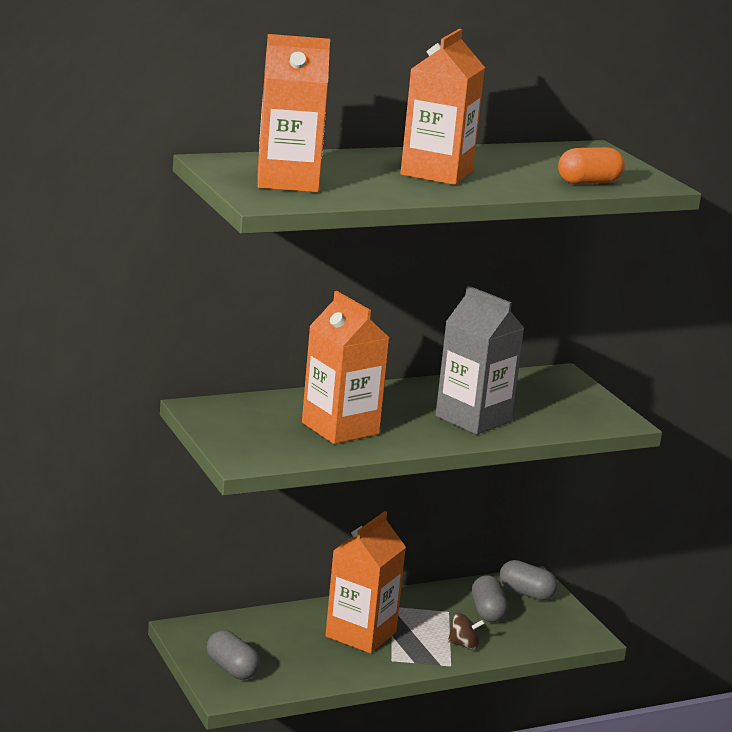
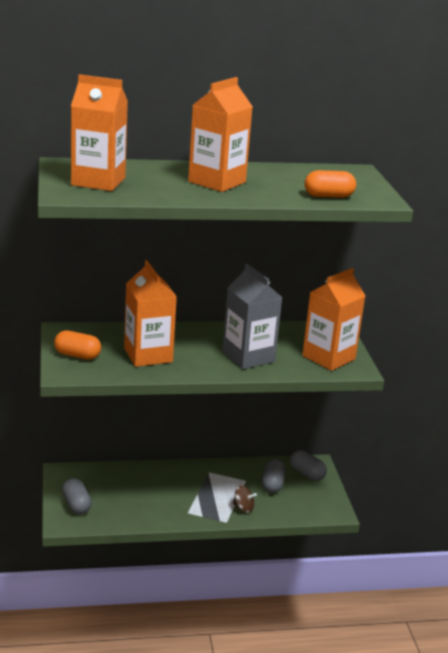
camera: 15 degrees right, 5 degrees up
orange carton [325,511,406,653] -> orange carton moved to [302,268,365,371]
none -> orange capsule [54,330,101,360]

